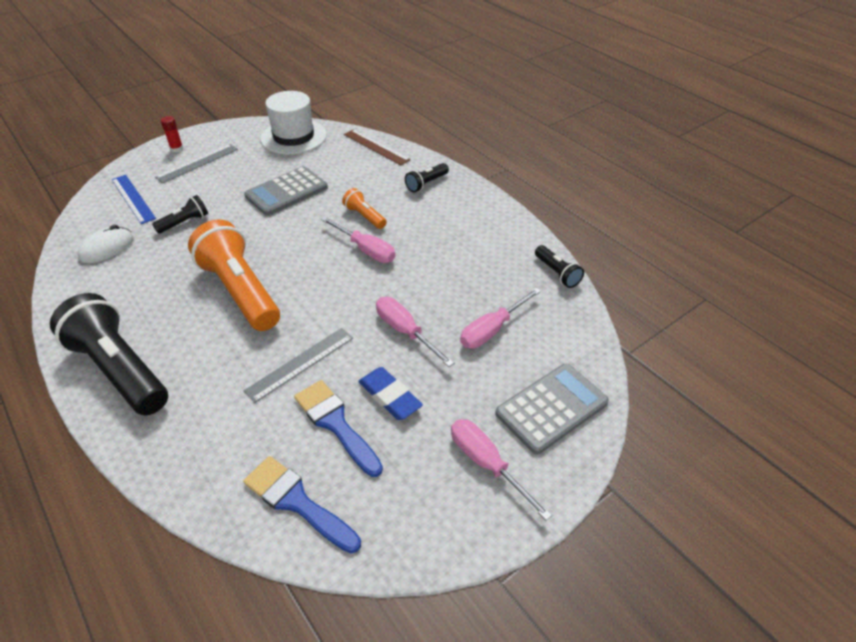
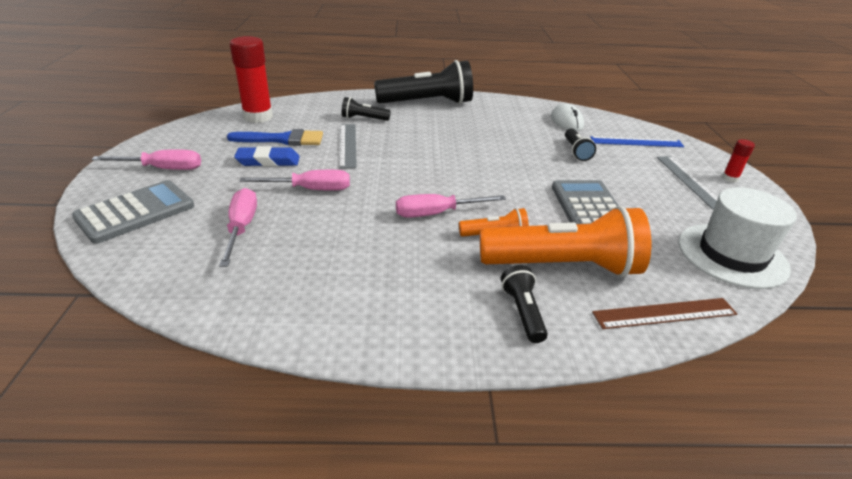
camera: 125 degrees right, 10 degrees down
orange flashlight [188,219,280,331] -> orange flashlight moved to [480,206,651,277]
blue brush [243,456,361,553] -> red glue stick [230,36,273,123]
grey calculator [495,363,609,454] -> grey calculator turned 135 degrees counterclockwise [72,180,194,244]
black flashlight [535,245,584,288] -> black flashlight moved to [342,97,391,121]

